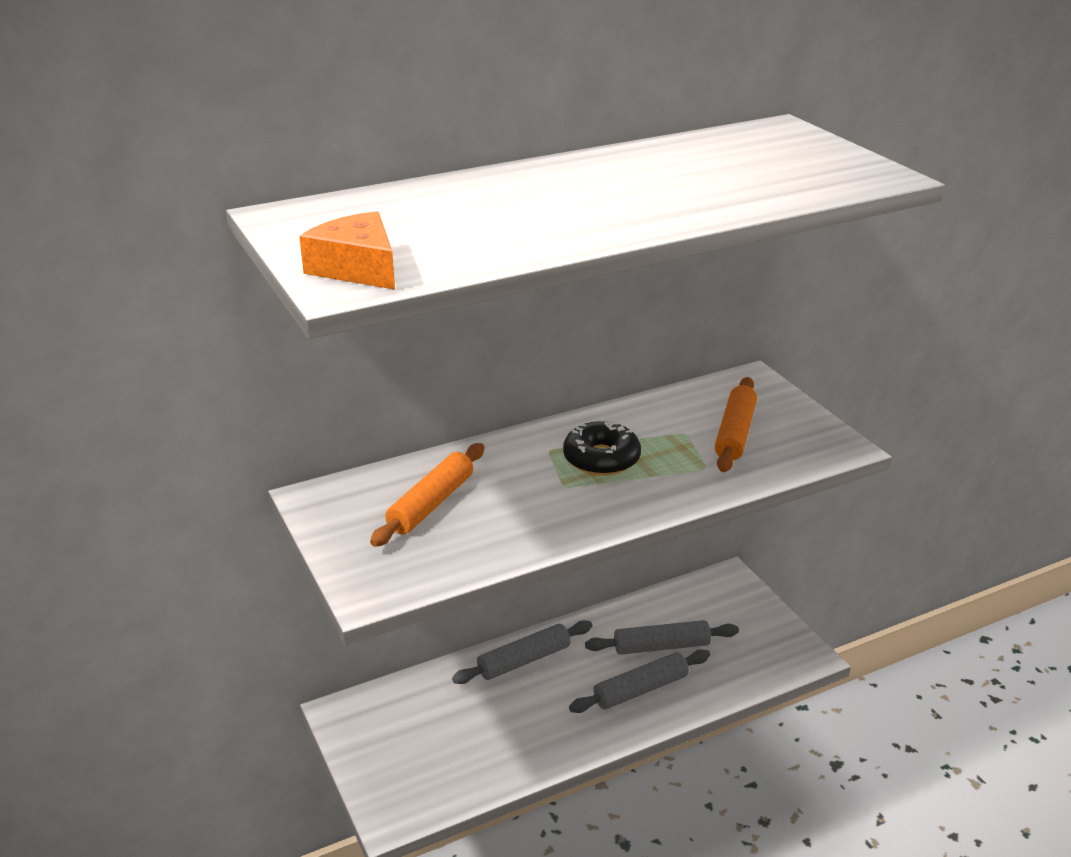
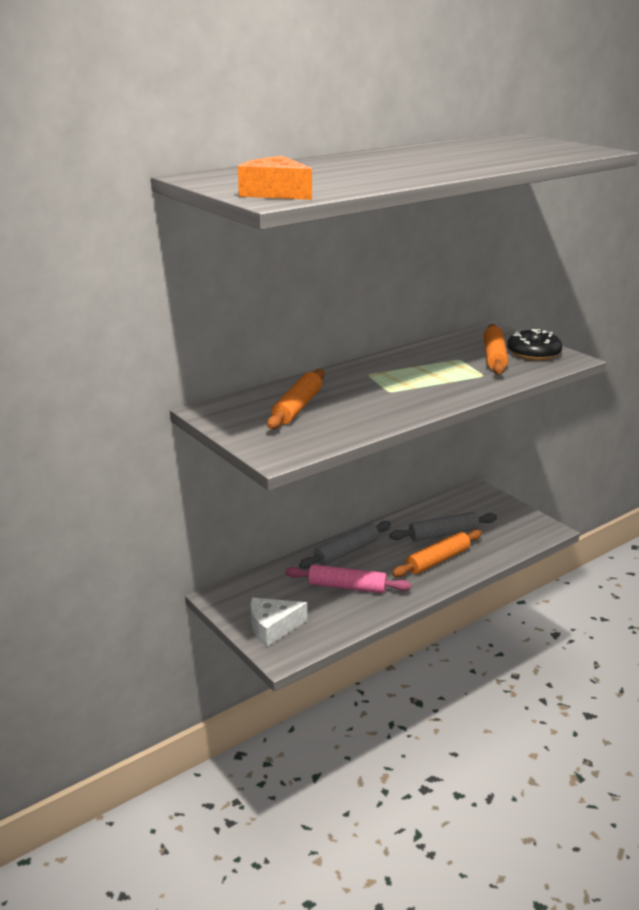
camera: 10 degrees left, 5 degrees down
black donut [563,421,641,476] -> black donut moved to [507,329,562,361]
grey rolling pin [569,649,710,713] -> orange rolling pin [392,530,482,577]
none -> white cheese [251,598,307,647]
none -> pink rolling pin [285,564,411,593]

